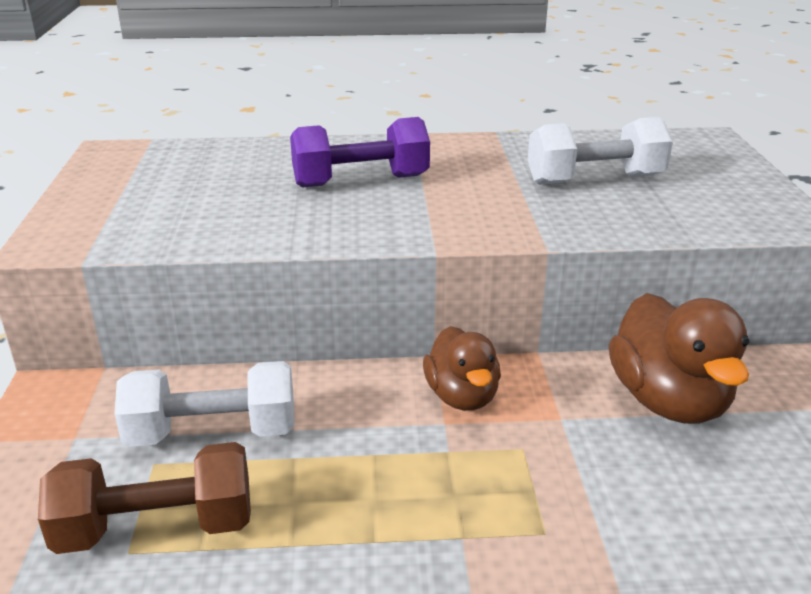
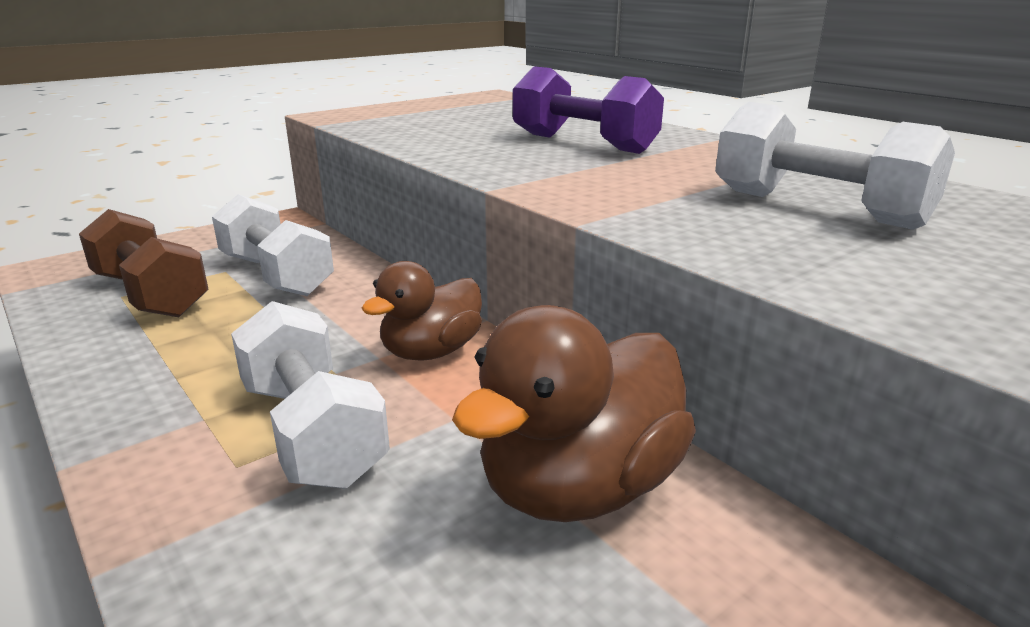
camera: 55 degrees right, 5 degrees down
none -> white dumbbell [231,301,390,489]

